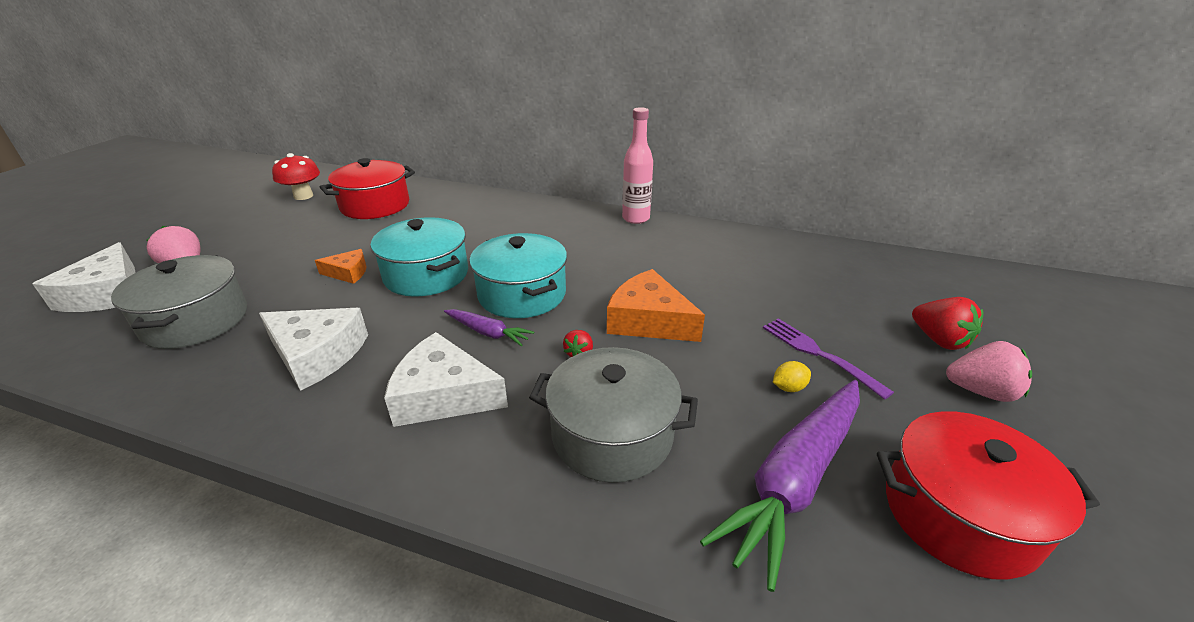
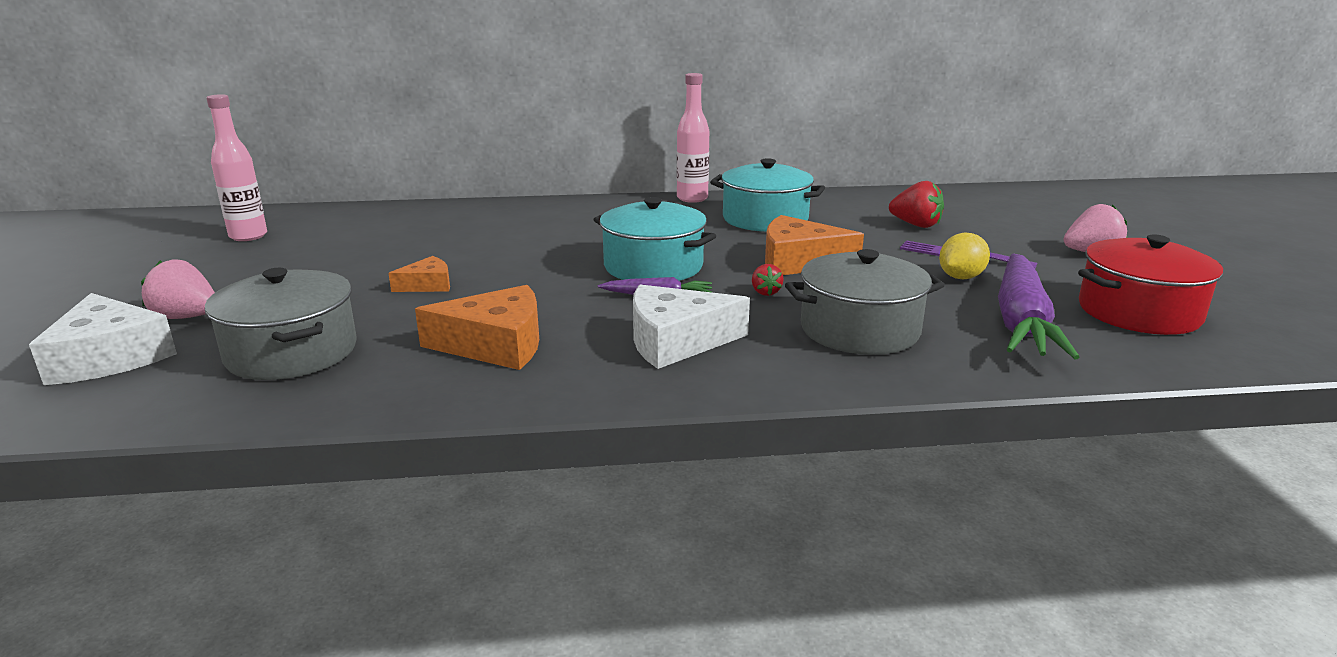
camera: 25 degrees left, 10 degrees down
white cheese [259,308,368,391] -> orange cheese [415,285,539,370]
red mushroom [272,153,320,200] -> pink bottle [207,94,267,241]
red pot [320,158,415,219] -> none
turquoise pot [371,217,468,297] -> turquoise pot moved to [710,159,825,232]
yellow lemon [773,361,811,392] -> yellow lemon [939,233,990,280], size x1.62
red strawberry [912,297,983,350] -> red strawberry moved to [889,181,944,228]

